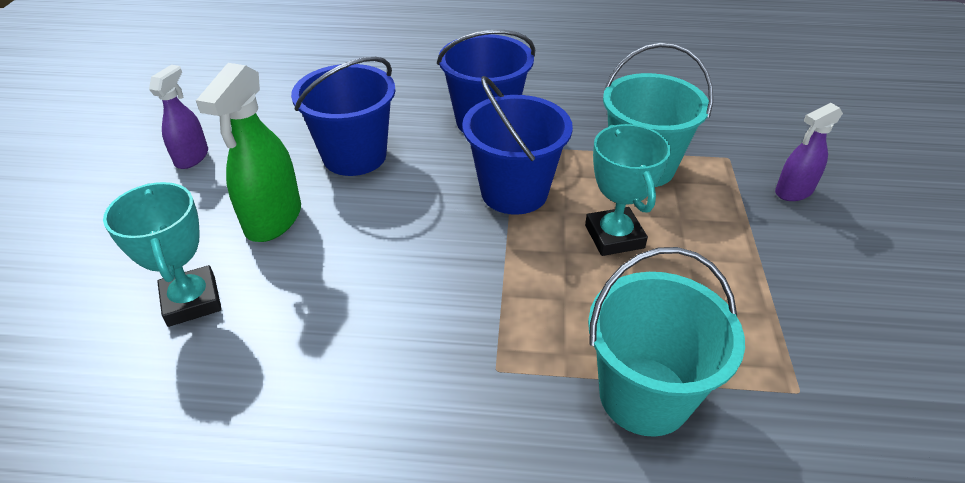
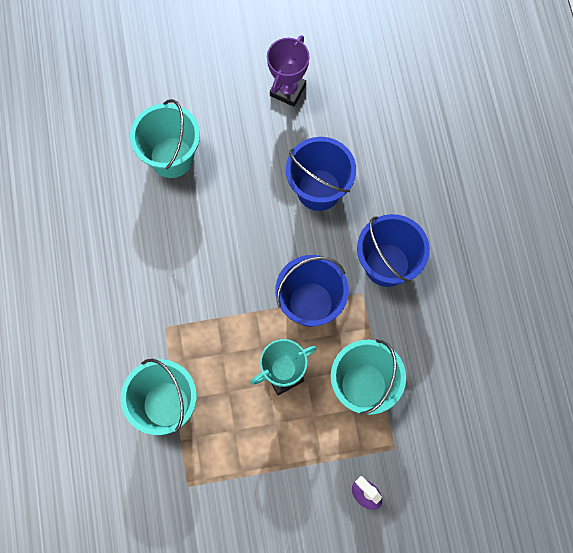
camera: 75 degrees right, 30 degrees up
turquoise trophy [103,182,222,327] -> turquoise bucket [130,99,200,178]
purple spray bottle [149,65,208,169] -> purple trophy [267,35,310,107]
green spray bottle [196,63,301,242] -> none

